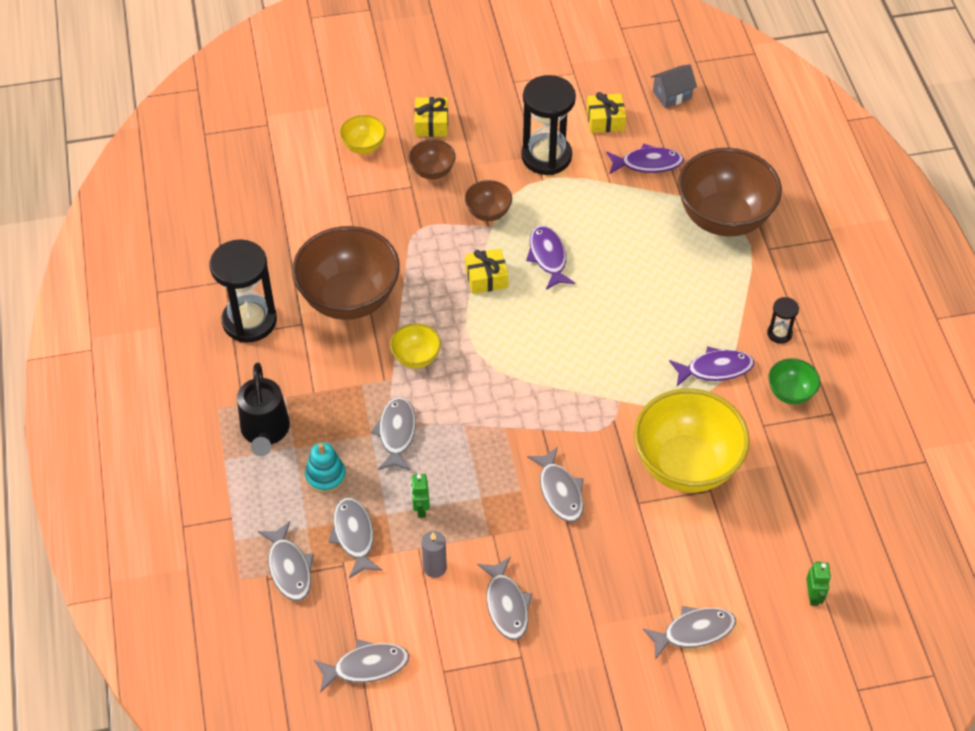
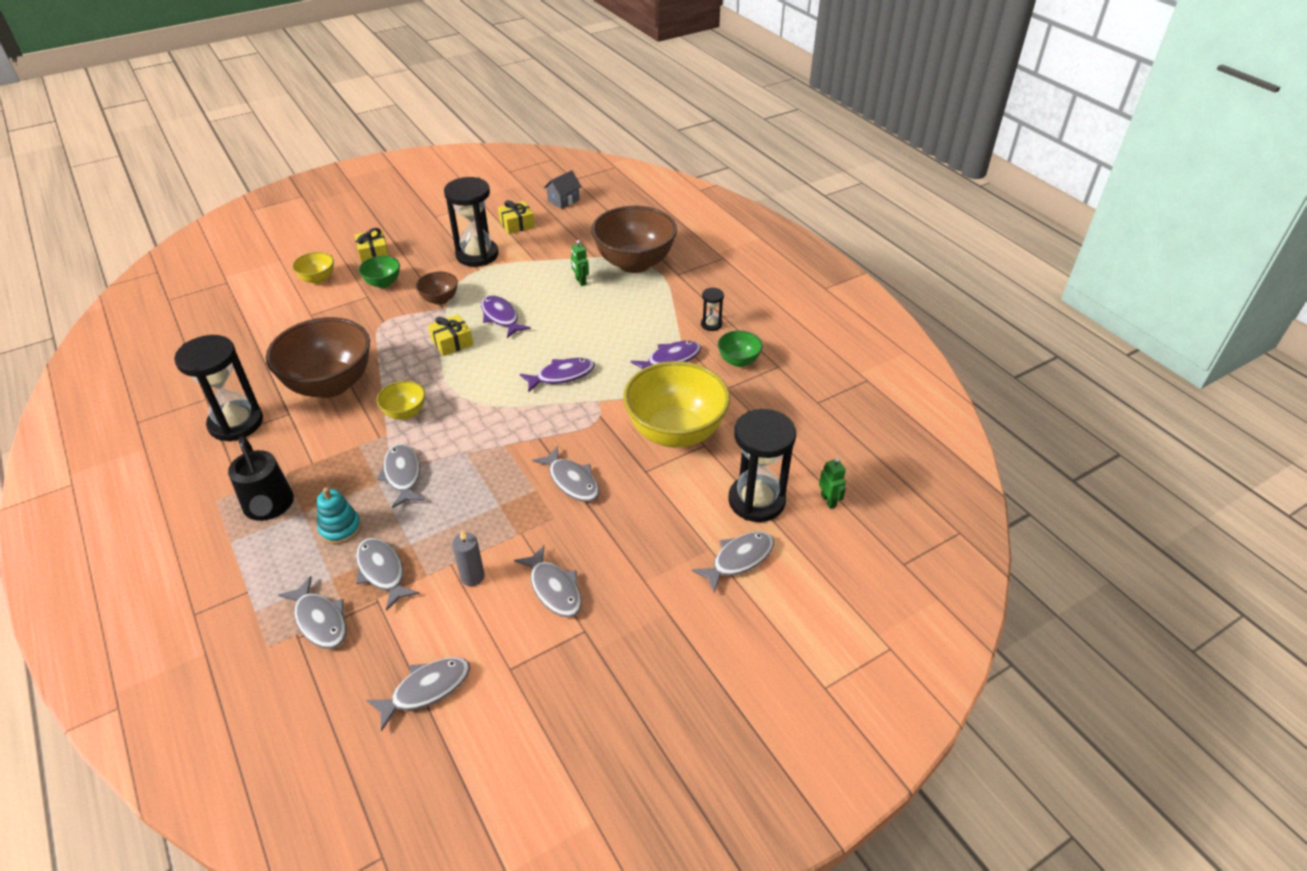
camera: 20 degrees left, 10 degrees down
brown bowl [409,139,456,179] -> green bowl [359,256,400,288]
green robot [411,474,430,518] -> green robot moved to [571,240,589,286]
purple fish [607,143,684,174] -> purple fish moved to [520,358,595,393]
none -> black hourglass [728,409,796,522]

